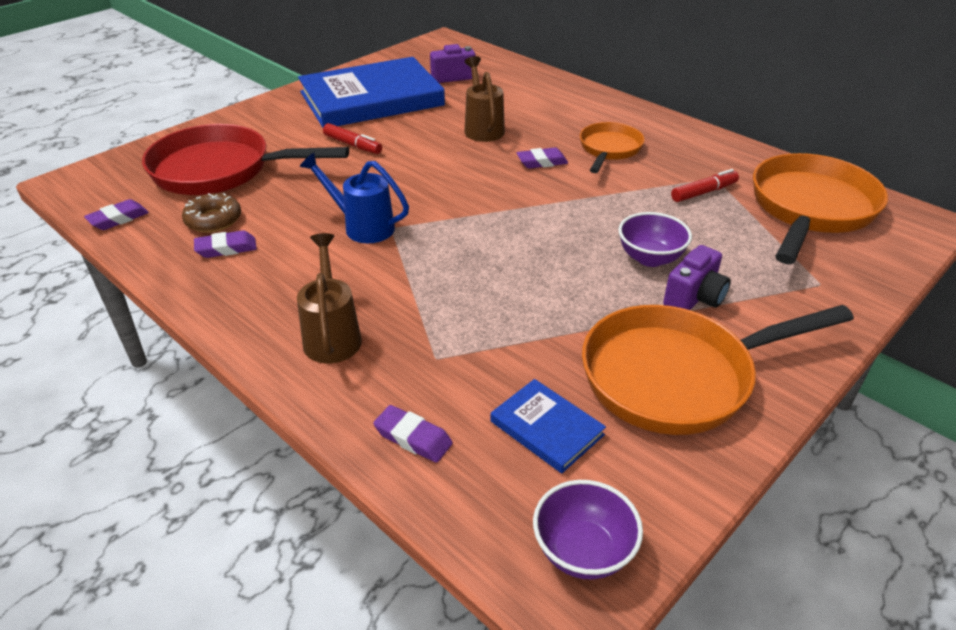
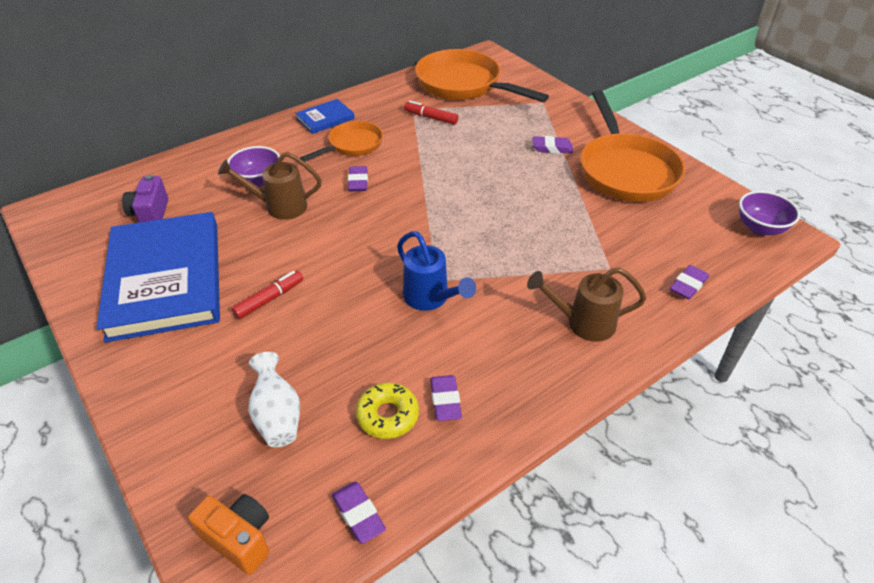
camera: 80 degrees left, 5 degrees up
red pan [142,124,349,195] -> white vase [248,352,300,447]
brown donut [182,193,241,233] -> yellow donut [356,383,419,439]
blue watering can [299,152,409,243] -> blue watering can turned 75 degrees counterclockwise [397,231,476,311]
blue book [491,379,606,473] -> blue book moved to [295,99,355,134]
orange pan [580,122,645,173] -> orange pan turned 105 degrees clockwise [300,121,383,162]
purple bowl [618,212,692,267] -> purple bowl moved to [227,146,280,187]
purple camera [663,245,731,310] -> purple eraser [532,136,573,154]
red marker [671,169,739,202] -> red marker turned 45 degrees counterclockwise [404,101,458,125]
none -> orange camera [188,494,269,575]

